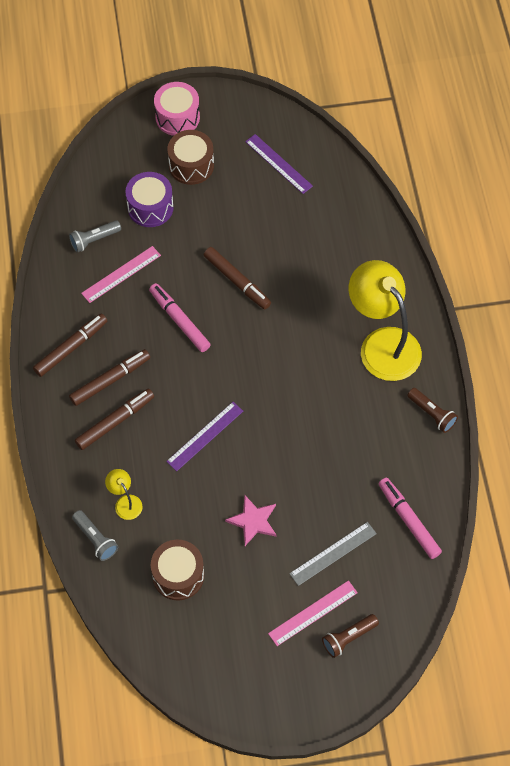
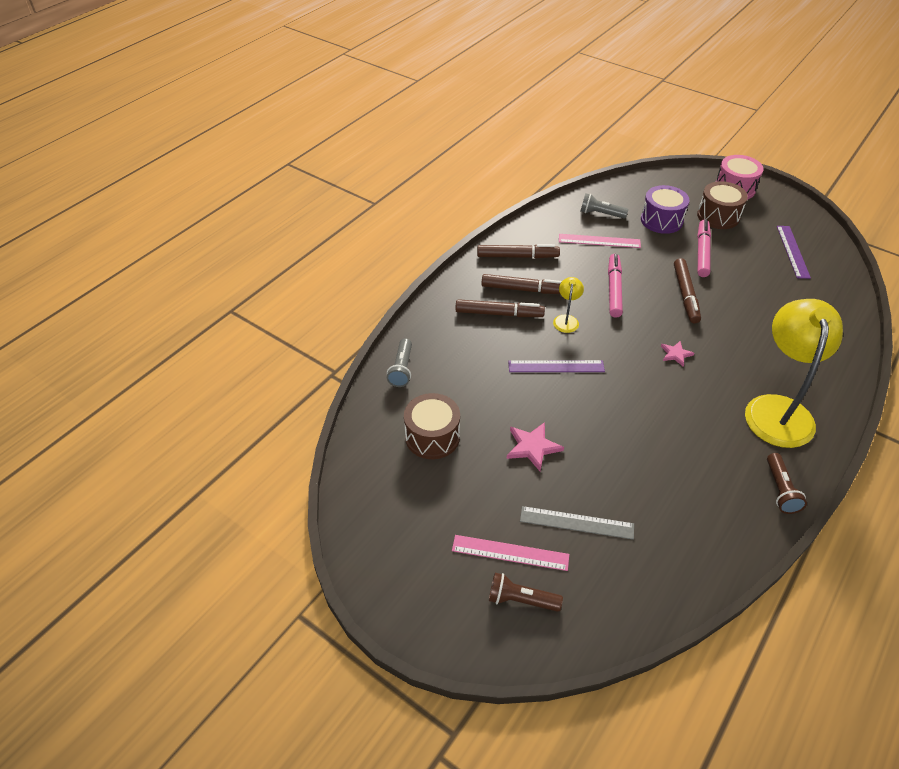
camera: 45 degrees right, 15 degrees down
yellow lamp [105,469,143,520] -> yellow lamp moved to [553,277,584,333]
pink marker [378,478,442,559] -> pink marker moved to [697,219,711,277]
none -> pink star [661,341,694,367]

